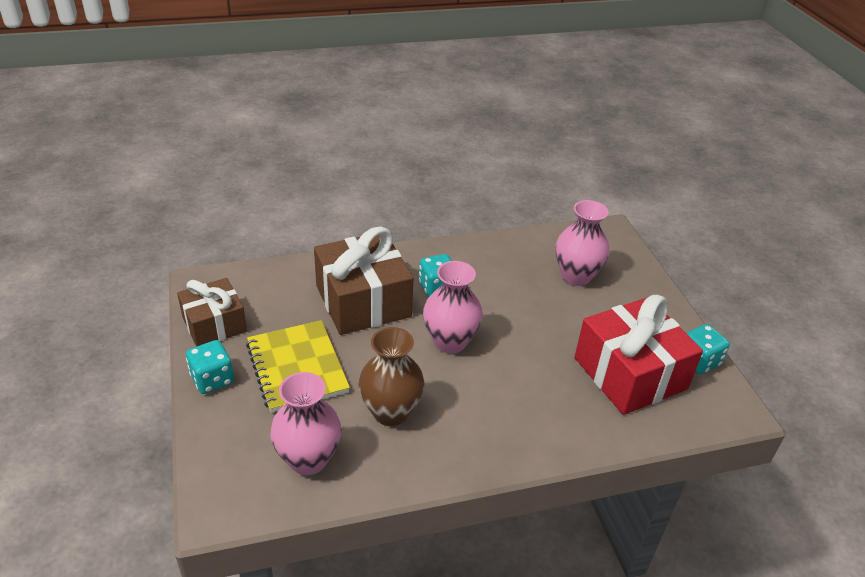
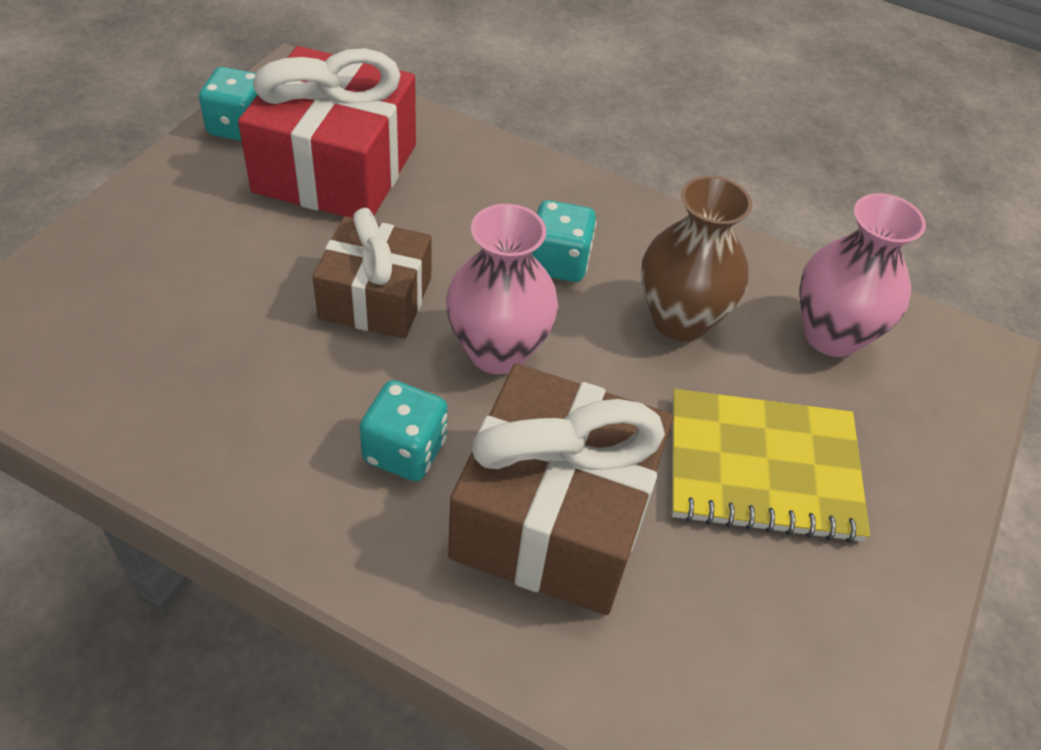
camera: 140 degrees left, 10 degrees up
brown gift [177,278,247,347] -> brown gift moved to [313,208,432,339]
turquoise dice [186,340,234,394] -> turquoise dice moved to [532,200,597,282]
yellow notebook [246,320,350,413] -> yellow notebook turned 75 degrees clockwise [672,389,870,543]
pink vase [556,200,609,286] -> none

